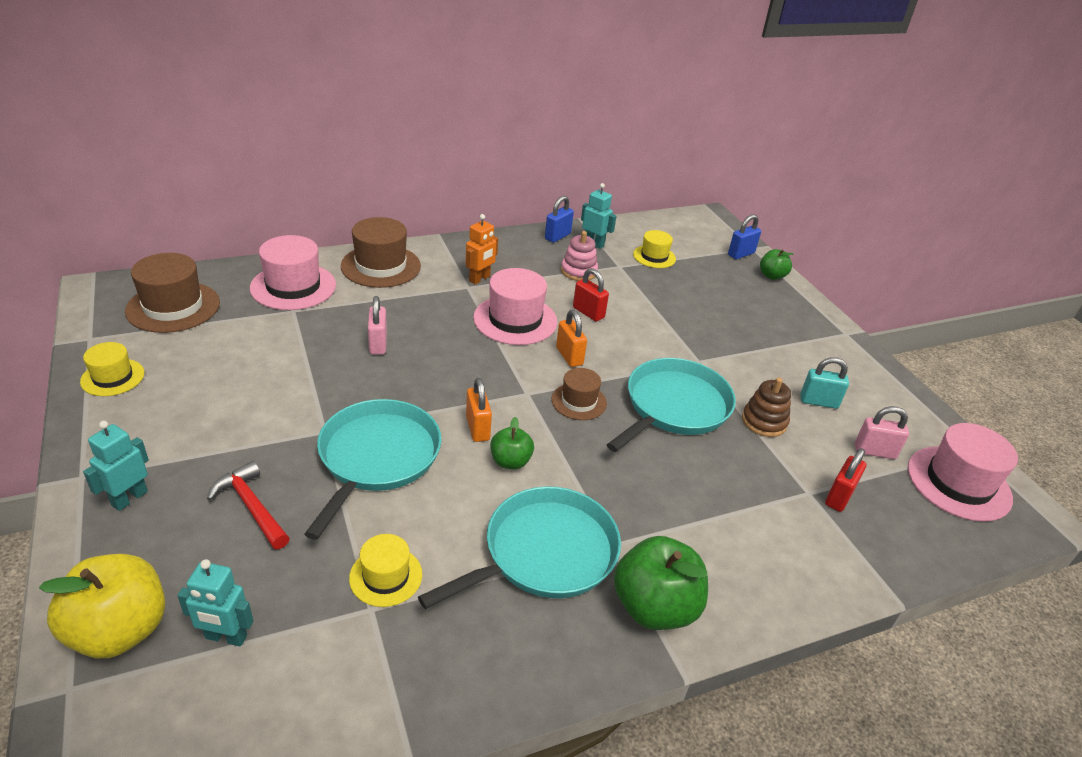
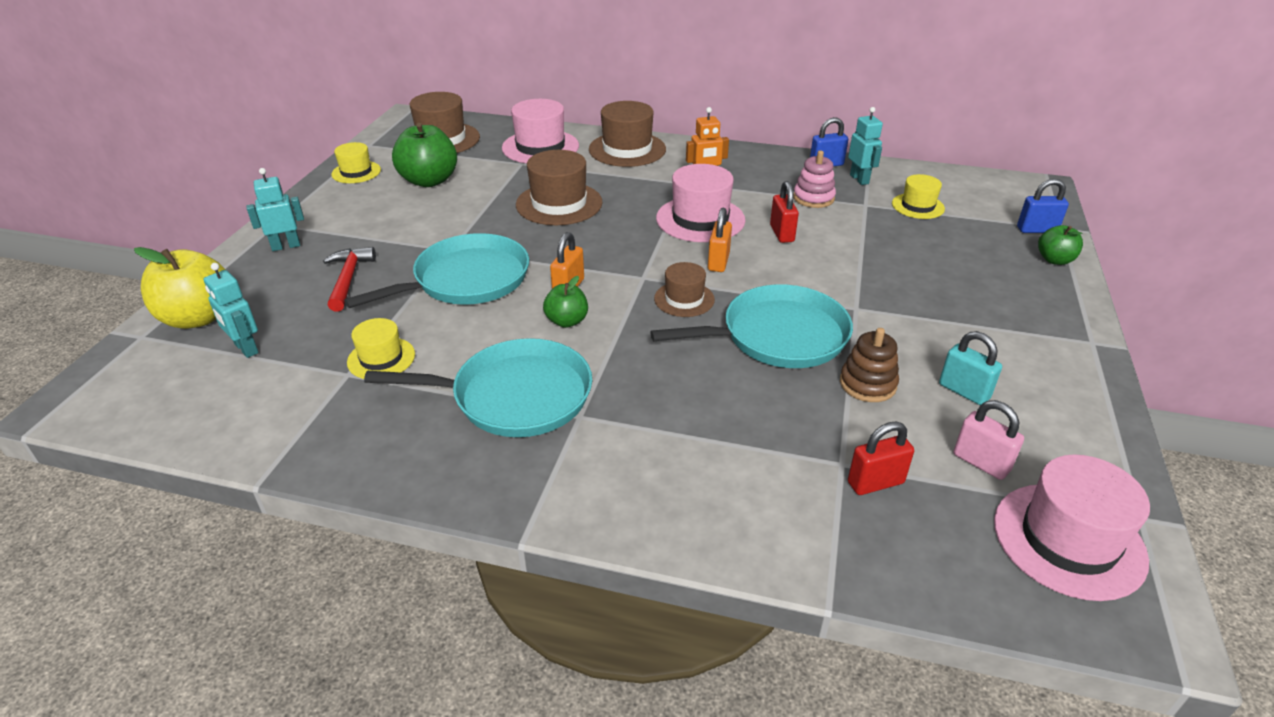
camera: 40 degrees right, 0 degrees up
pink padlock [368,296,387,355] -> brown hat [516,150,603,225]
green apple [614,536,708,630] -> green apple moved to [392,123,457,187]

